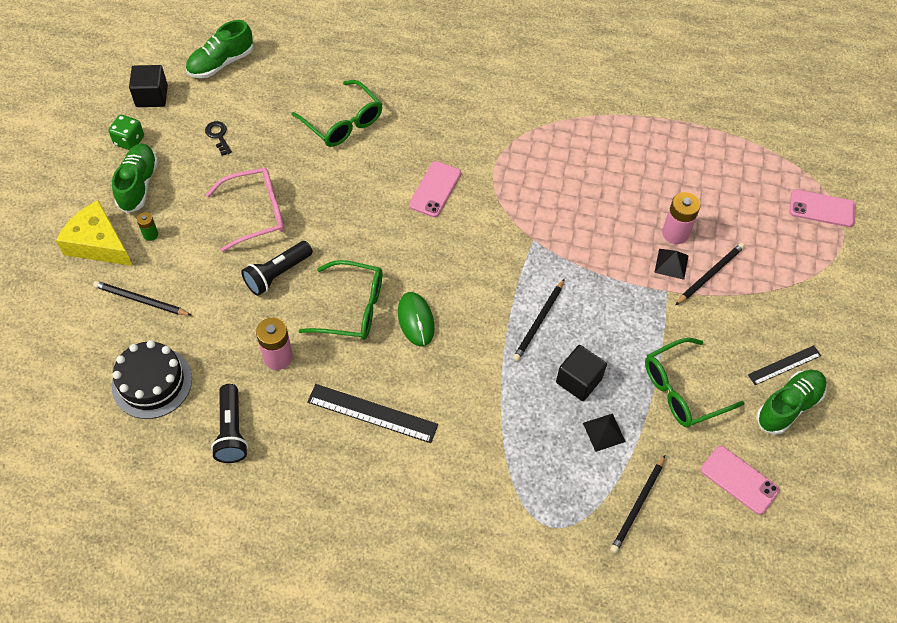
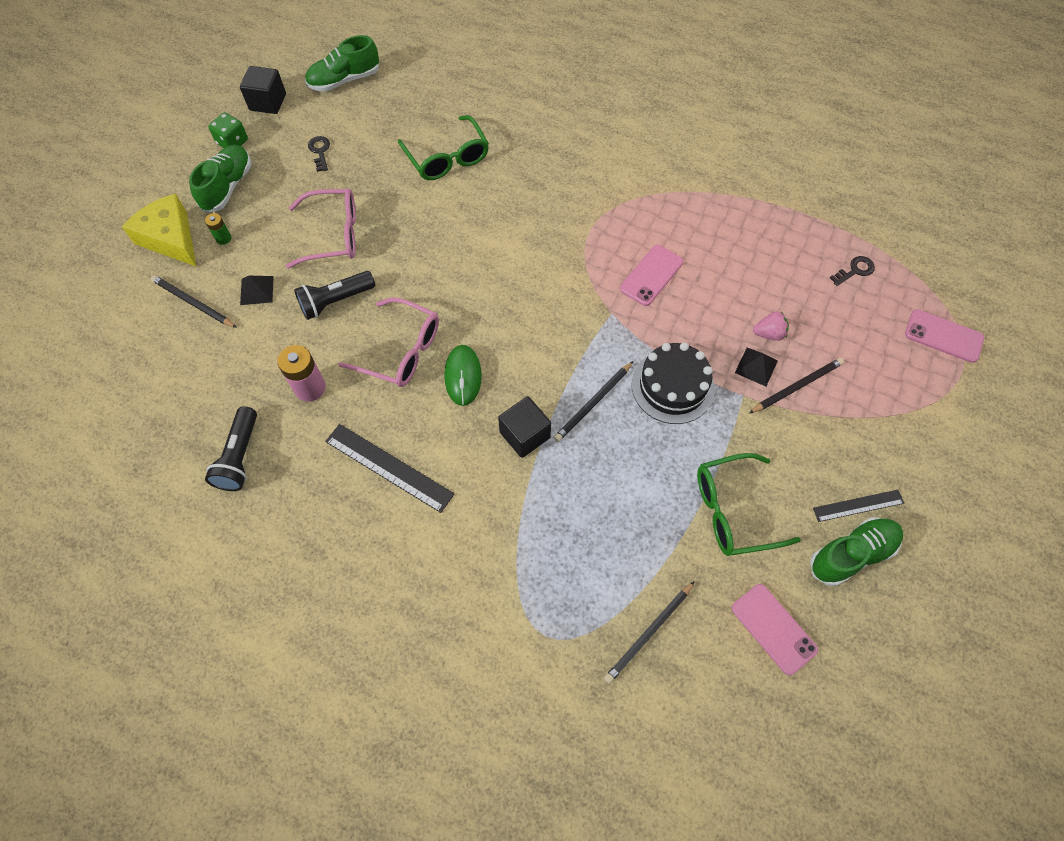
camera: 15 degrees right, 5 degrees up
black cake [112,340,192,419] -> black cake moved to [632,342,715,424]
green glasses [299,260,382,340] -> pink glasses [338,297,439,387]
pink phone [409,161,461,217] -> pink phone moved to [620,245,683,306]
black cube [556,345,607,401] -> black cube moved to [498,396,551,458]
black pyramid [583,413,626,452] -> black pyramid moved to [240,276,273,305]
pink battery [662,192,700,244] -> pink strawberry [753,312,789,341]
none -> black key [830,256,875,286]

